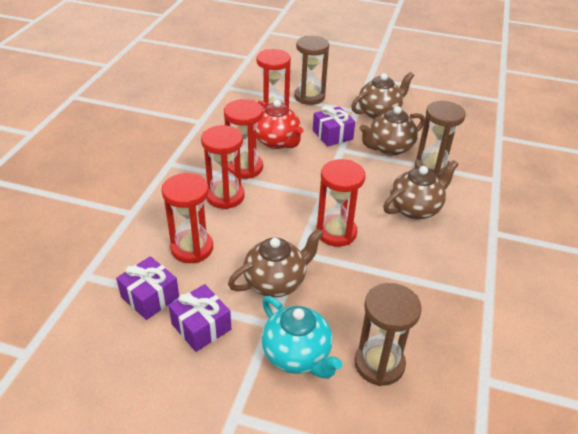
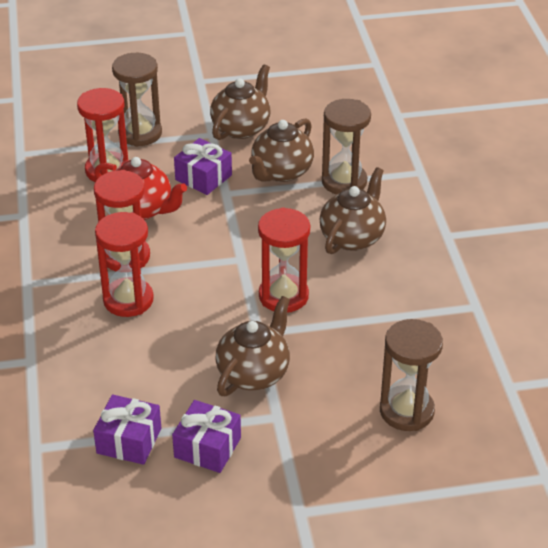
camera: 25 degrees left, 0 degrees up
red hourglass [162,173,213,263] -> none
turquoise teapot [262,296,342,379] -> none

